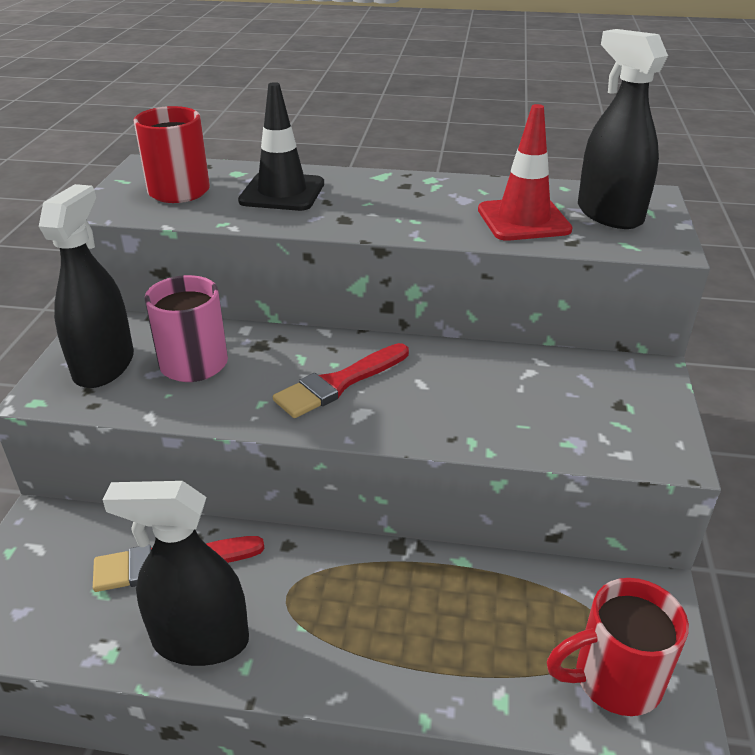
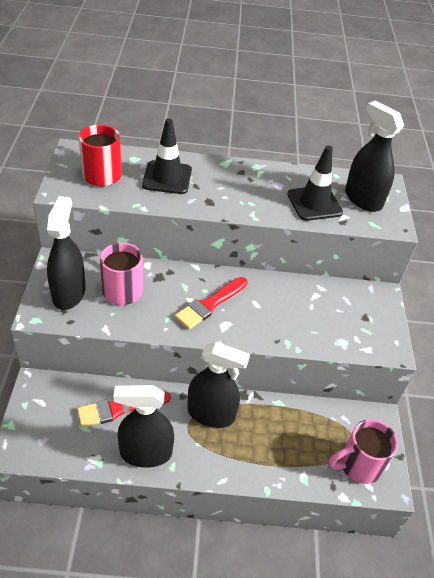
camera: 10 degrees left, 10 degrees up
red traffic cone [478,104,573,241] -> black traffic cone [287,146,343,221]
red mug [547,578,689,716] -> pink mug [329,419,398,484]
none -> black spray bottle [187,342,250,428]

